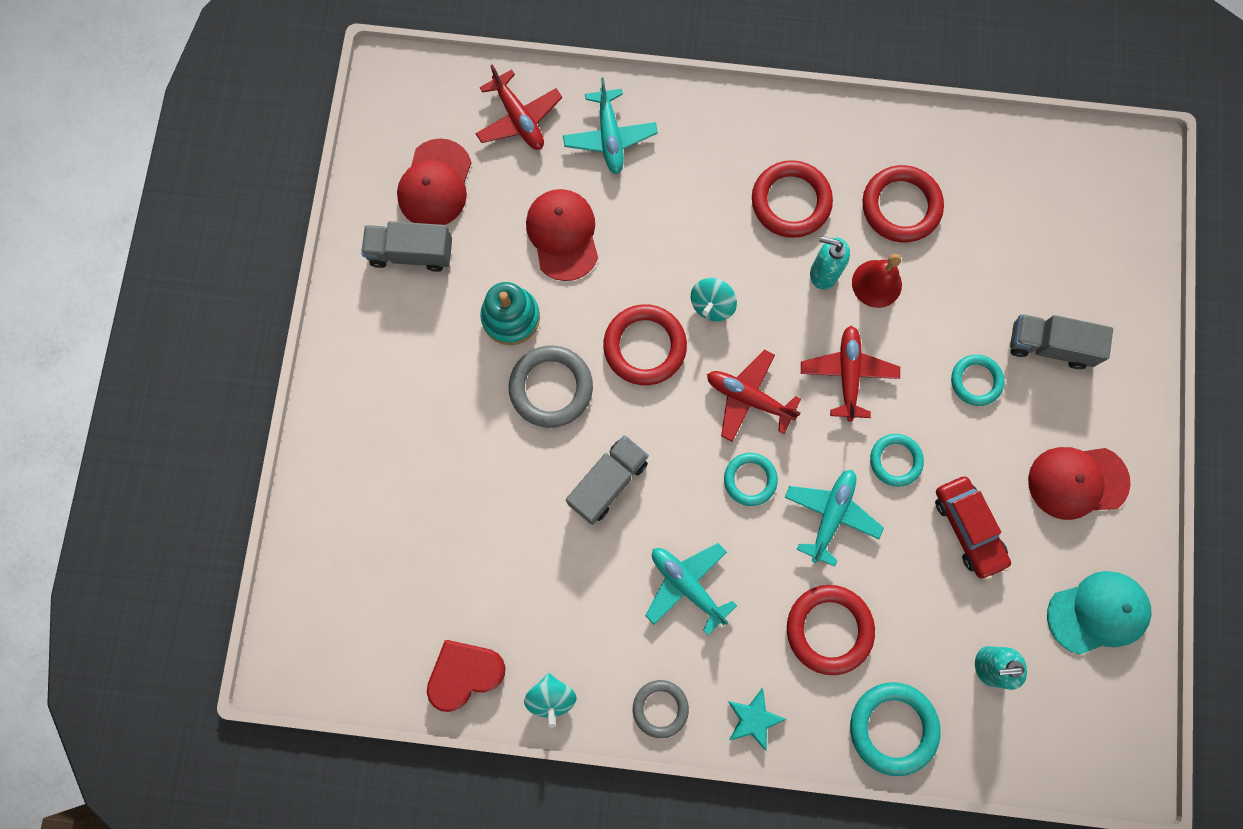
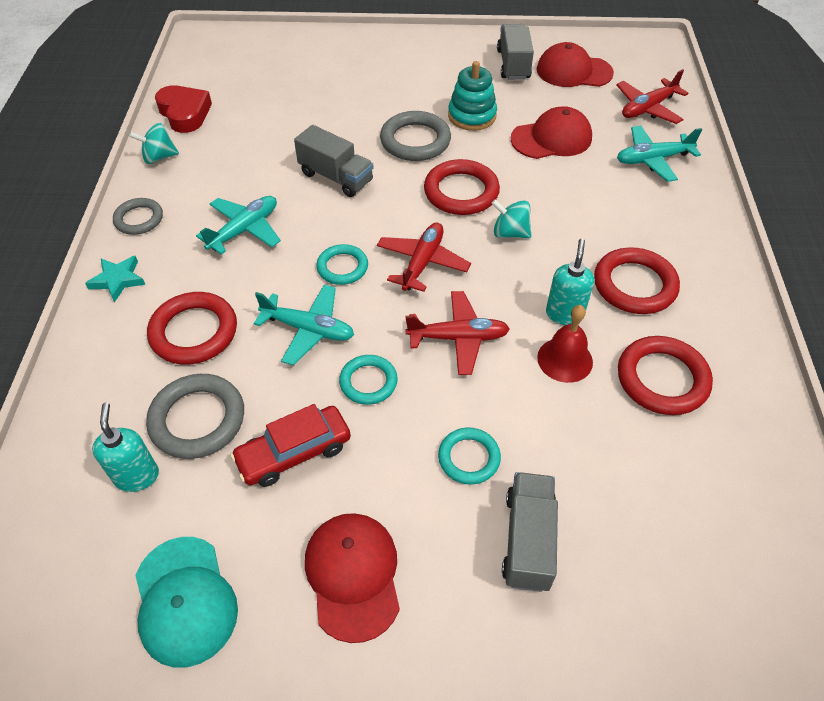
camera: 85 degrees right, 25 degrees down
turquoise ring [850,682,941,776] -> none
none -> grey ring [146,374,244,459]

